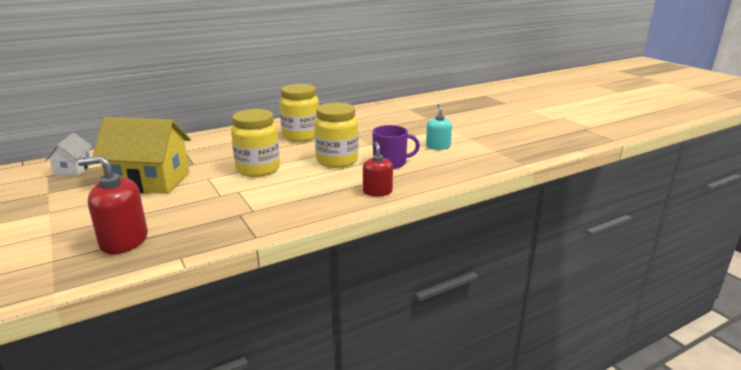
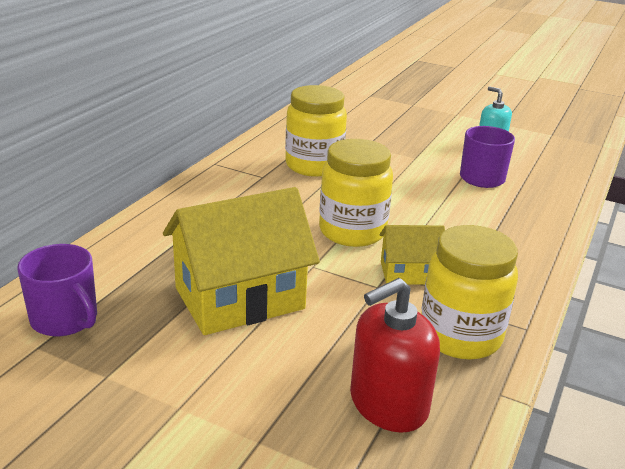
camera: 35 degrees left, 5 degrees up
white house [45,133,93,176] -> purple mug [17,244,97,336]
yellow jar [314,102,358,168] -> yellow jar moved to [421,225,518,360]
red soap dispenser [363,141,393,197] -> none
none -> yellow house [380,225,445,285]

